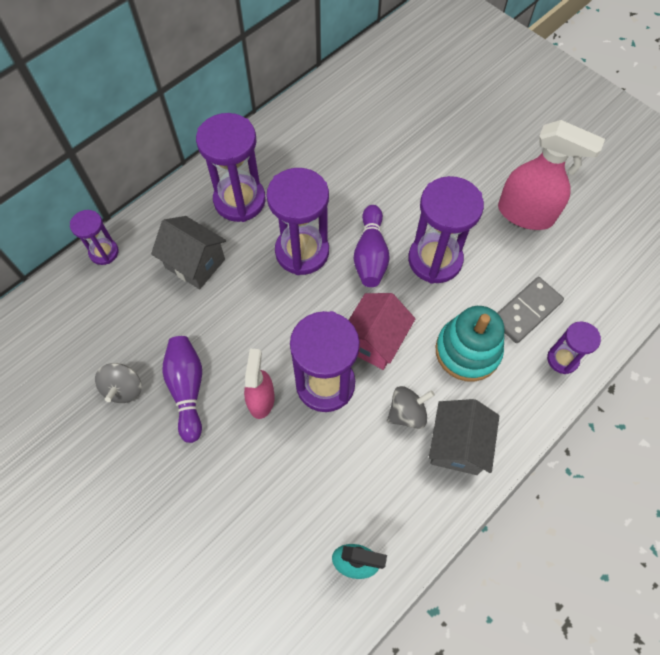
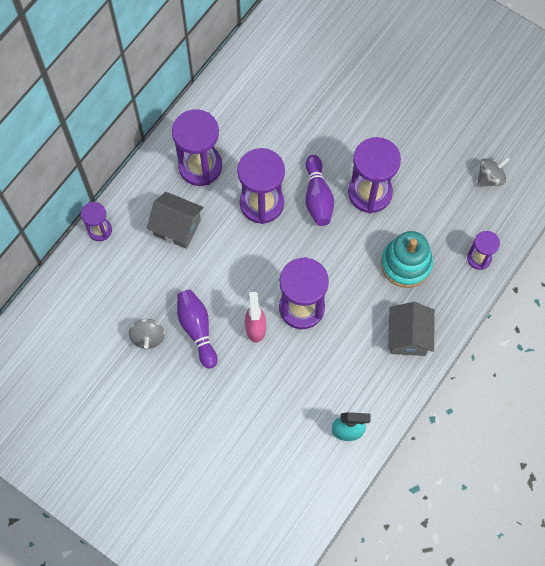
camera: 10 degrees left, 5 degrees up
pink house [349,293,416,370] -> none
grey spinning top [387,386,435,429] -> grey spinning top moved to [477,157,510,187]
pink spray bottle [498,120,605,230] -> none
grey domino [498,277,564,343] -> none

